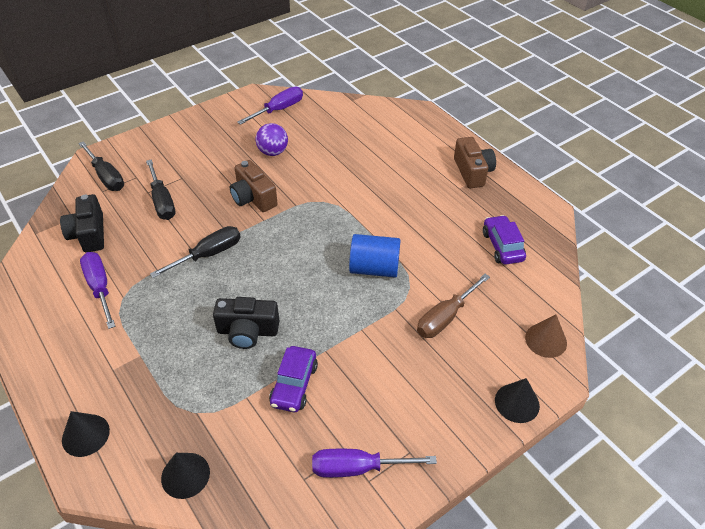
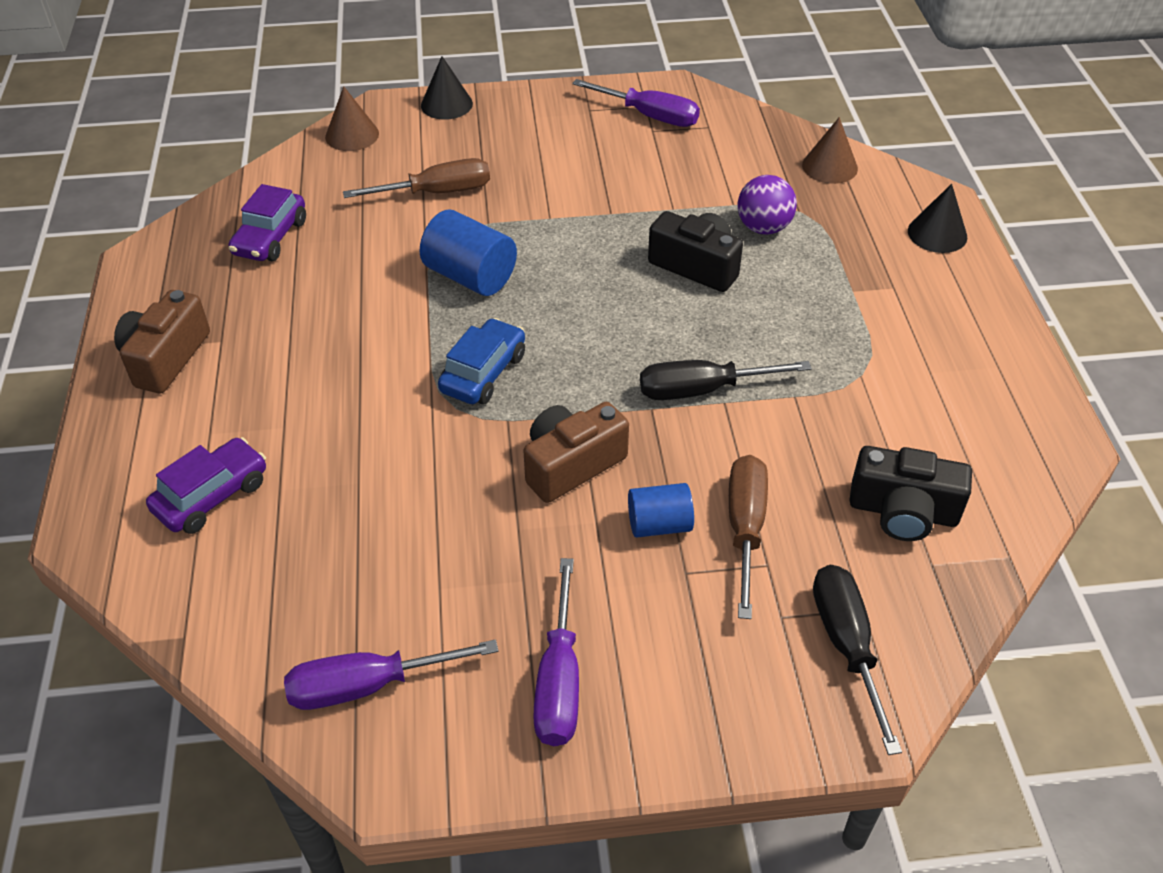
camera: 150 degrees left, 0 degrees up
black camera [60,194,104,253] -> black camera turned 90 degrees clockwise [850,446,972,541]
purple screwdriver [80,252,115,329] -> purple screwdriver moved to [533,558,579,746]
black screwdriver [146,159,175,220] -> brown screwdriver [729,455,768,619]
black cone [161,453,210,499] -> brown cone [802,117,858,184]
brown camera [230,160,278,212] -> brown camera turned 120 degrees counterclockwise [523,402,629,503]
purple ball [256,123,288,156] -> purple ball moved to [738,175,797,235]
purple car [269,346,318,412] -> purple car moved to [146,437,266,534]
none -> blue car [438,318,525,405]
none -> blue cylinder [628,483,694,537]

